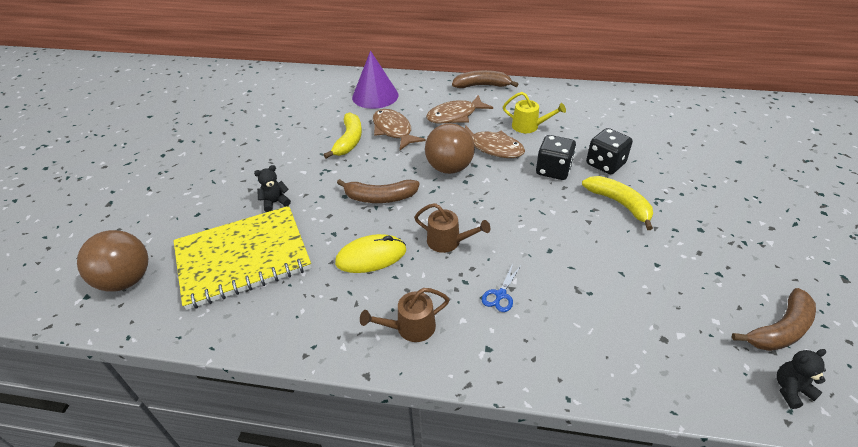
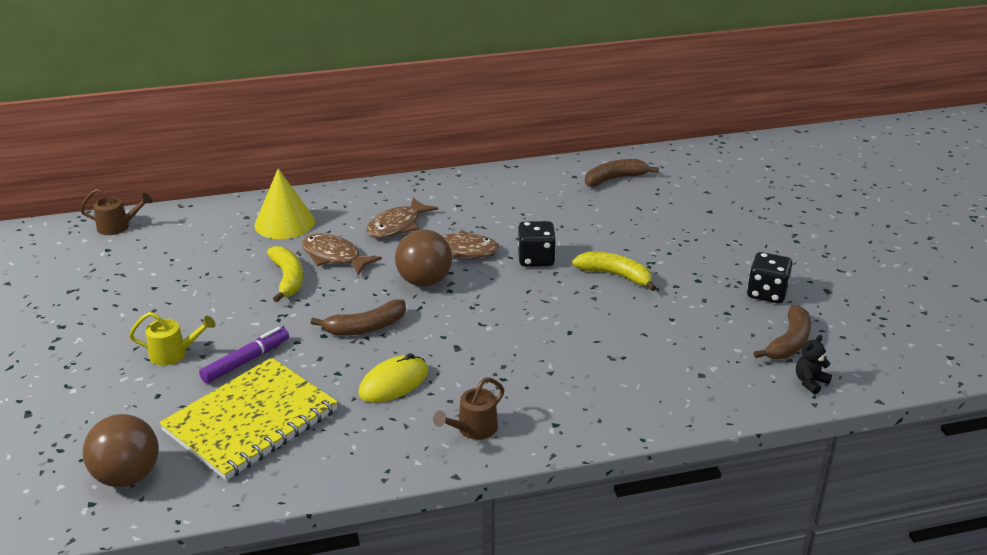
camera: 25 degrees left, 10 degrees down
black teddy bear [254,165,291,212] -> purple marker [199,327,289,383]
purple cone [352,51,399,109] -> yellow cone [254,168,315,239]
brown watering can [414,203,490,253] -> brown watering can moved to [80,189,152,235]
brown banana [452,70,518,88] -> brown banana moved to [585,159,659,187]
blue scissors [482,264,521,312] -> none
yellow watering can [503,92,566,133] -> yellow watering can moved to [129,312,216,366]
black dice [586,128,633,174] -> black dice moved to [747,252,792,303]

